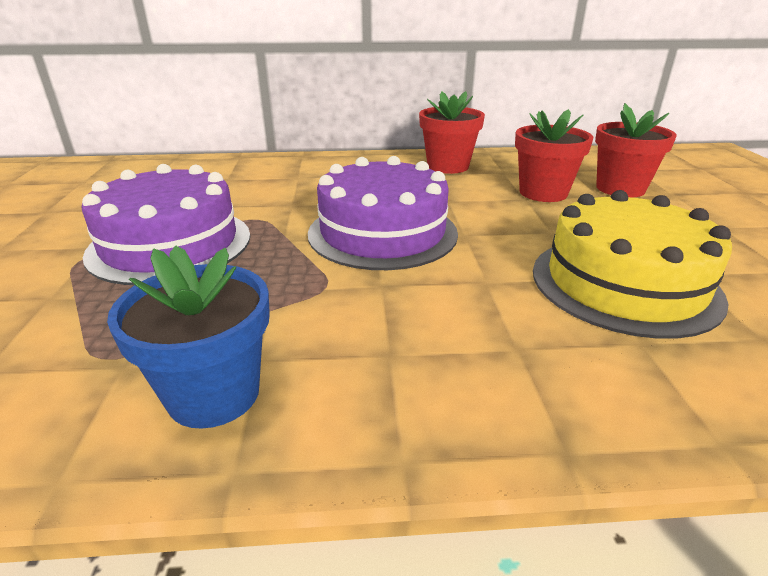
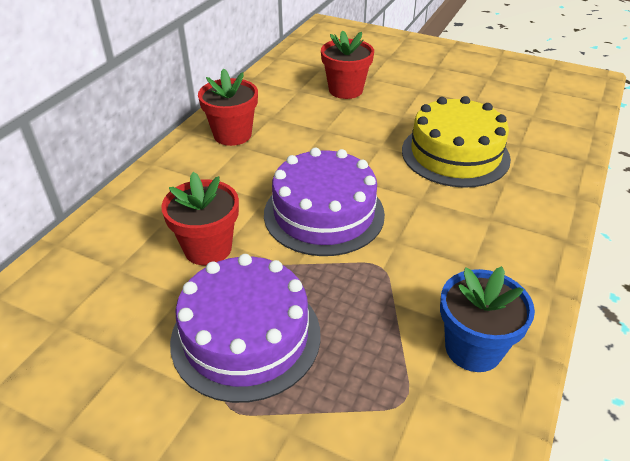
camera: 60 degrees left, 10 degrees up
red flower pot [515,109,593,202] -> red flower pot moved to [161,172,239,265]

